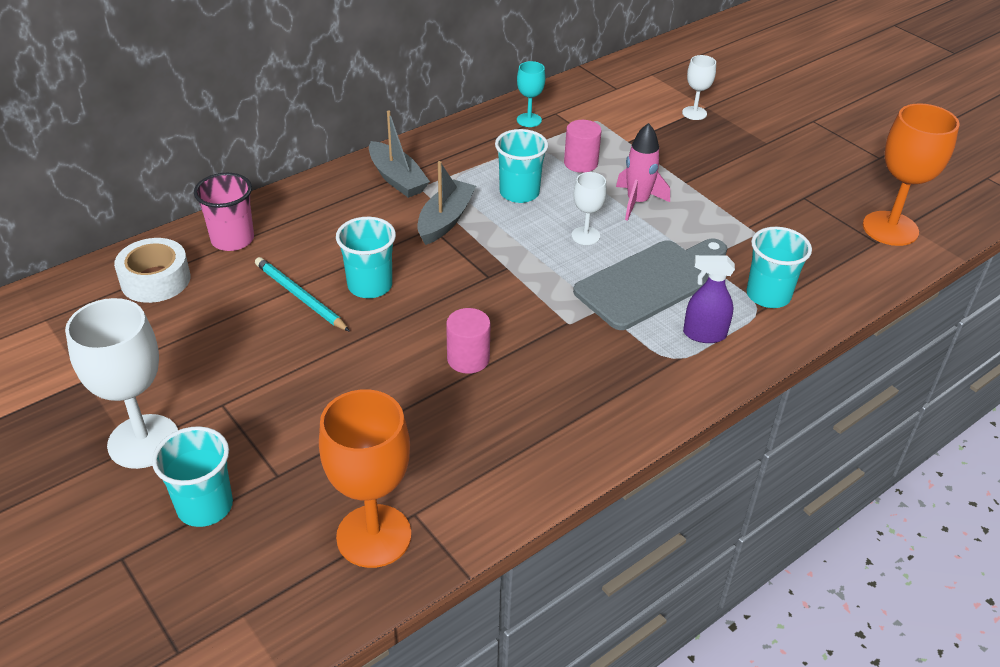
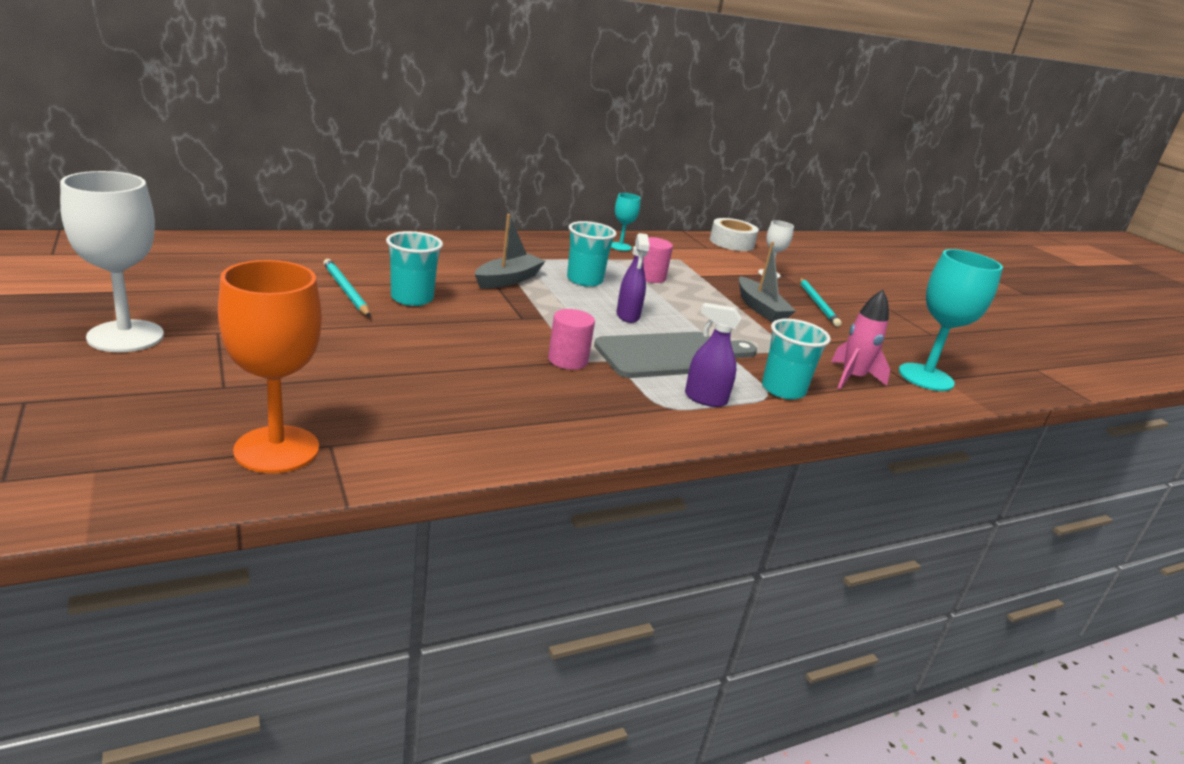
camera: 10 degrees right, 15 degrees down
white tape [114,238,190,303] -> white tape moved to [710,218,759,251]
turquoise cup [152,426,233,527] -> none
pink cup [194,173,254,251] -> none
grey boat [369,110,430,198] -> grey boat moved to [739,242,796,322]
pink cylinder [446,308,490,374] -> pink cylinder moved to [548,309,595,370]
white goblet [571,172,607,245] -> purple spray bottle [617,233,650,323]
pink rocket [616,123,670,221] -> pink rocket moved to [831,290,890,389]
orange goblet [863,103,959,246] -> turquoise goblet [899,249,1003,391]
none -> turquoise pencil [799,278,842,327]

